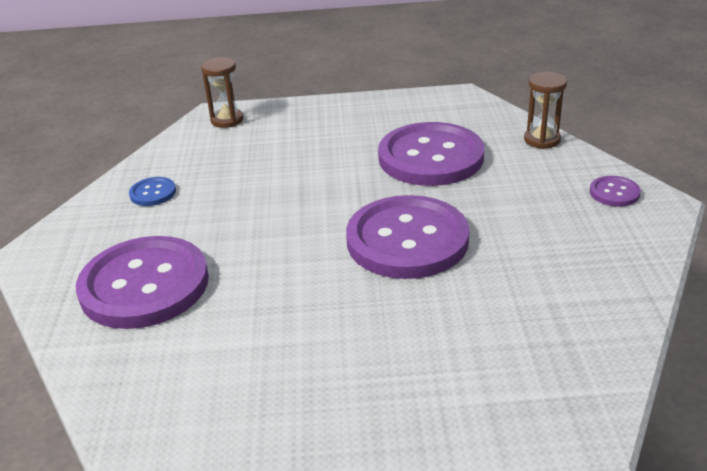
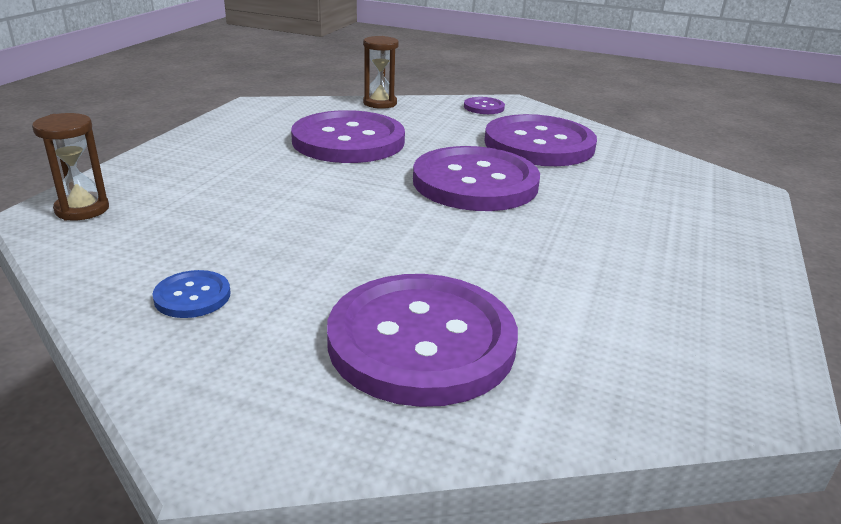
camera: 70 degrees left, 5 degrees down
none -> purple button [484,114,597,166]

